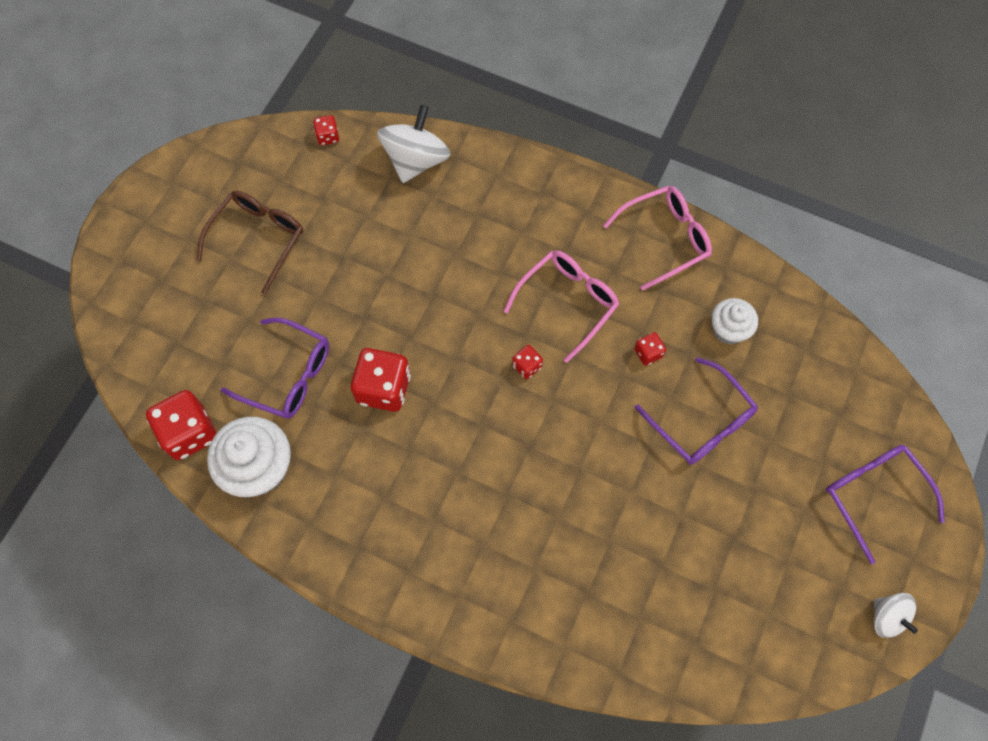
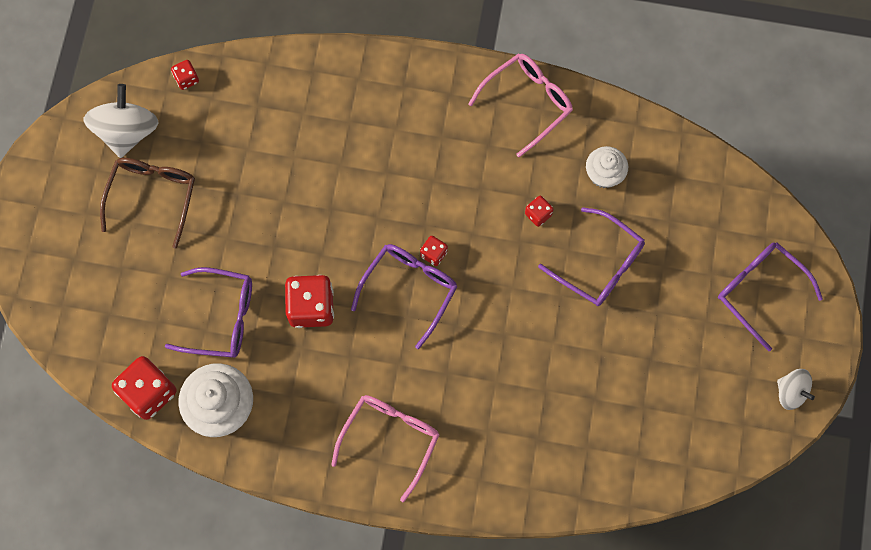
camera: 15 degrees left, 5 degrees up
white spinning top [377,105,450,183] -> white spinning top moved to [83,84,159,158]
pink glasses [504,250,619,363] -> pink glasses moved to [331,395,439,502]
none -> purple glasses [351,244,458,349]

